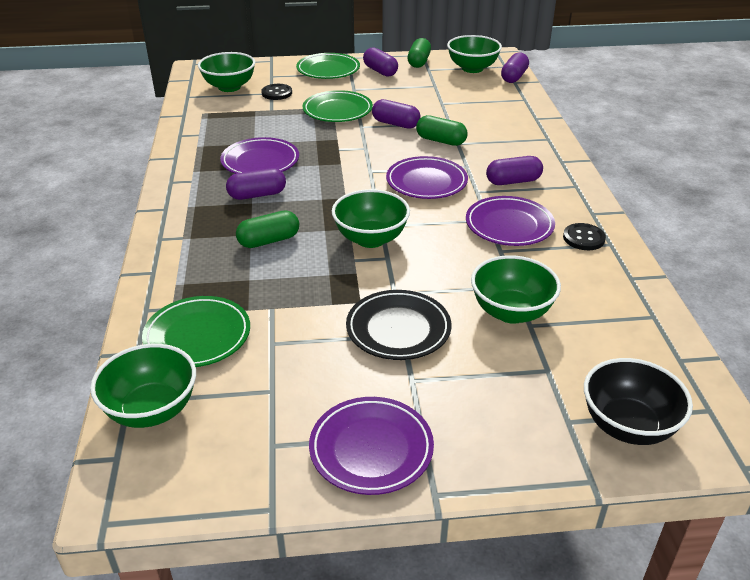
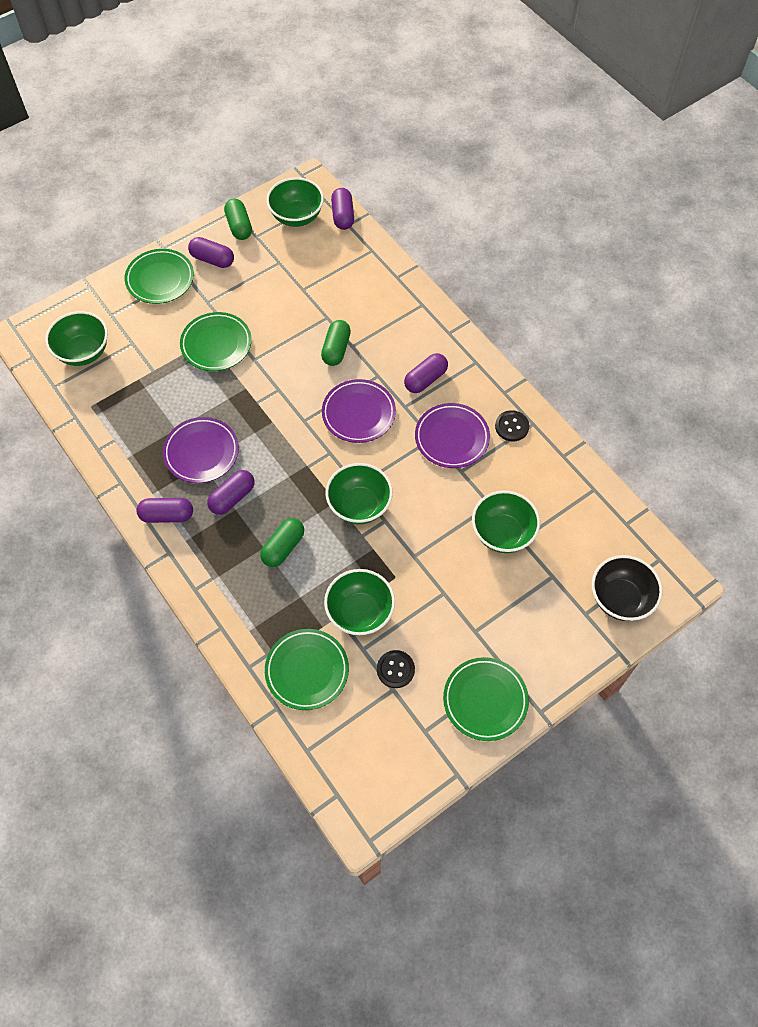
camera: 30 degrees left, 25 degrees up
green bowl [90,344,196,428] -> green bowl moved to [324,569,395,636]
black button [261,84,292,100] -> black button moved to [377,650,415,688]
purple plate [309,397,434,495] -> green plate [443,657,529,741]
black plate [346,290,451,360] -> none
purple capsule [372,99,420,129] -> purple capsule moved to [137,498,193,523]
green capsule [416,115,468,146] -> green capsule turned 75 degrees counterclockwise [321,320,351,366]

